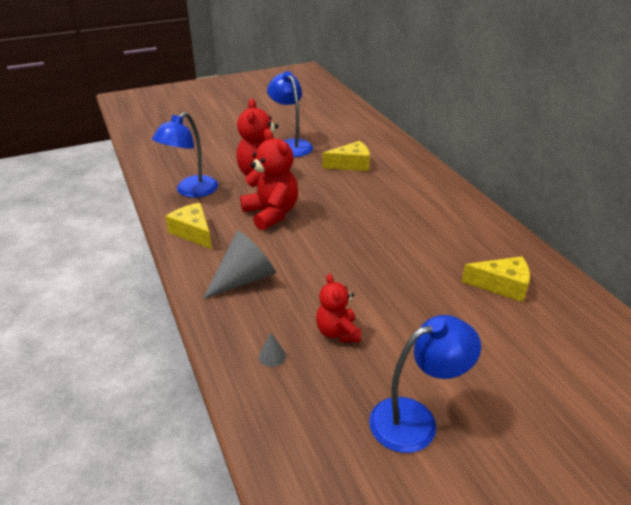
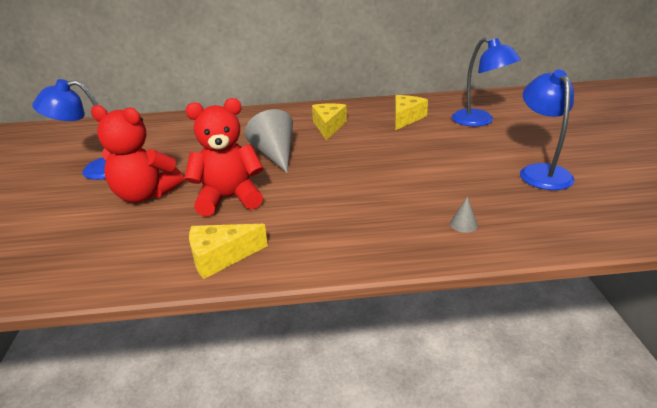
camera: 70 degrees left, 5 degrees down
blue lamp [152,112,218,198] -> blue lamp moved to [452,37,521,126]
grey cone [203,231,276,299] -> grey cone moved to [245,109,293,173]
red teddy bear [316,274,361,342] -> none
yellow cheese [322,141,370,171] -> yellow cheese moved to [312,103,347,140]

